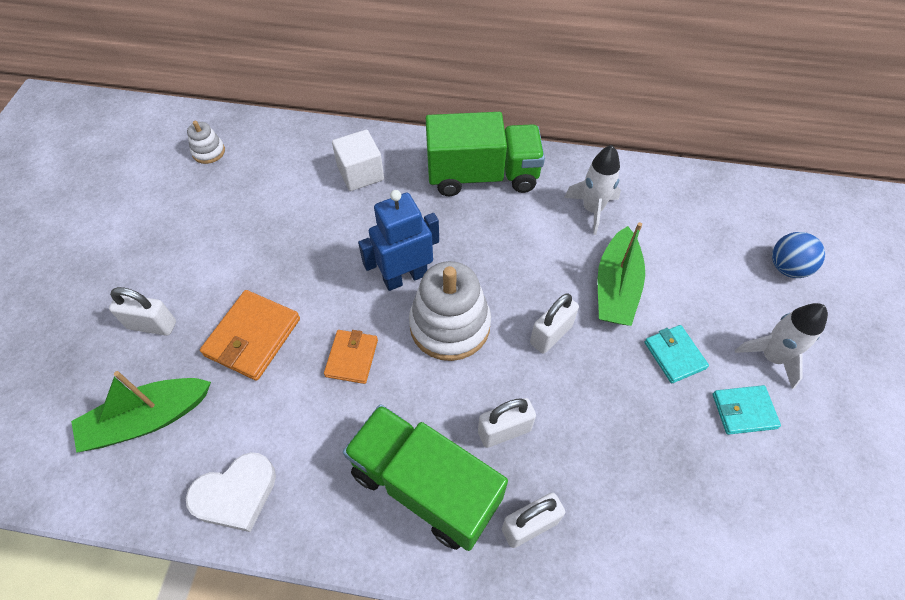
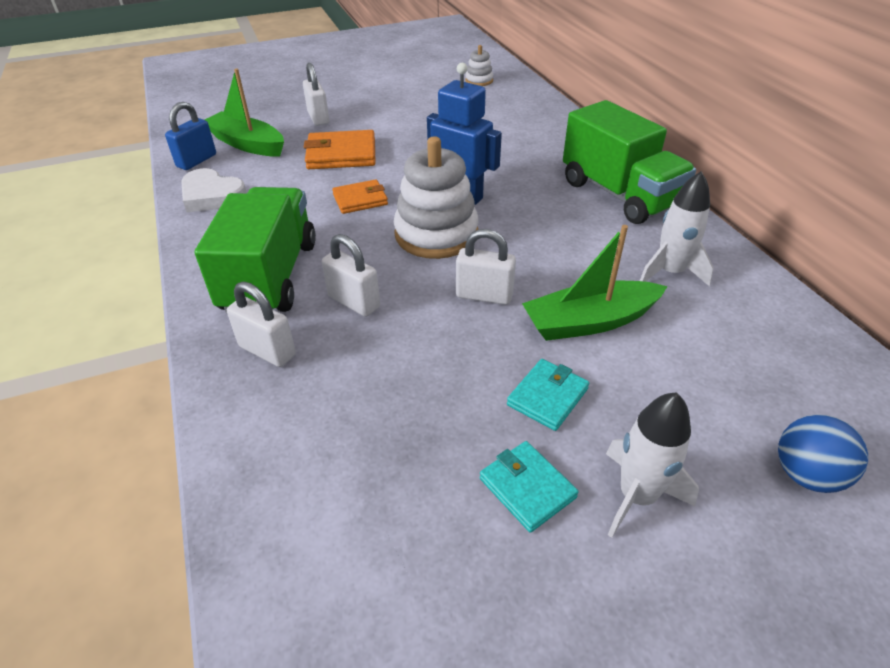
camera: 60 degrees right, 15 degrees down
white cube [332,130,384,191] -> none
none -> blue padlock [165,102,216,170]

